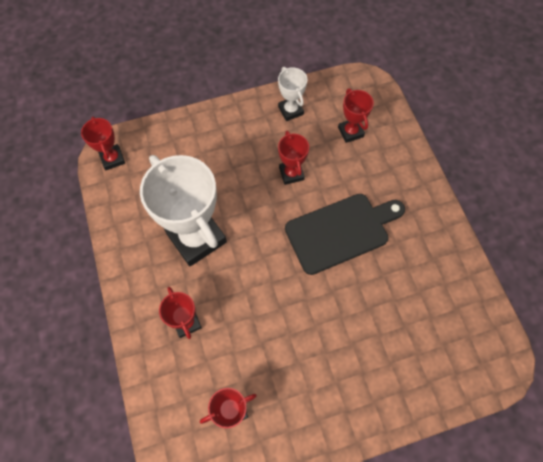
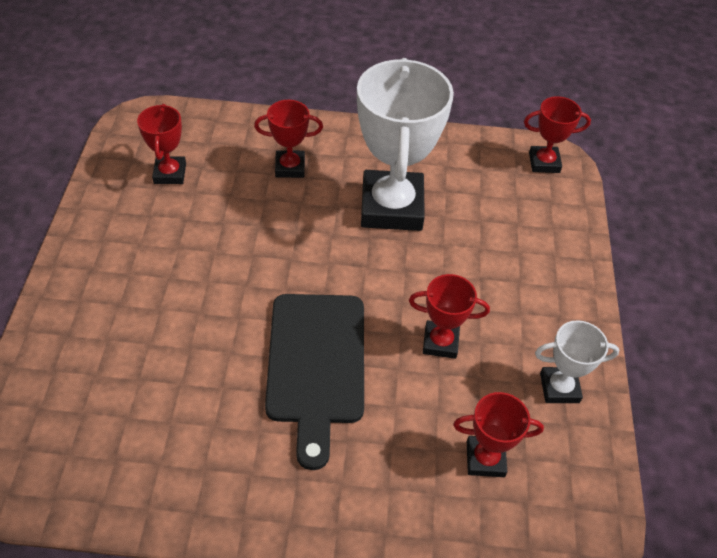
camera: 110 degrees right, 15 degrees down
white trophy [140,155,227,266] -> white trophy turned 75 degrees counterclockwise [357,58,454,231]

